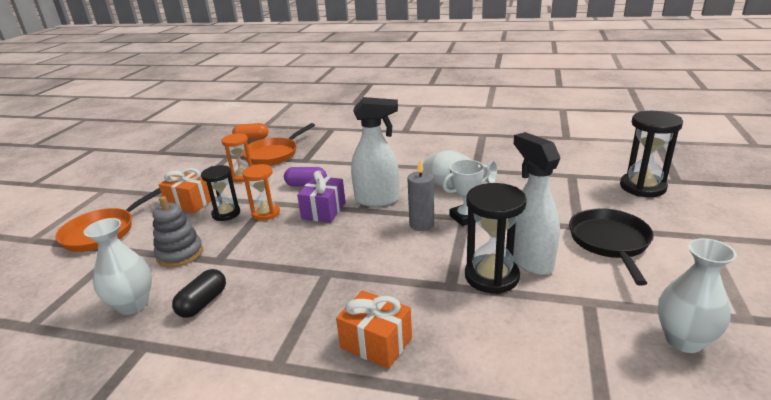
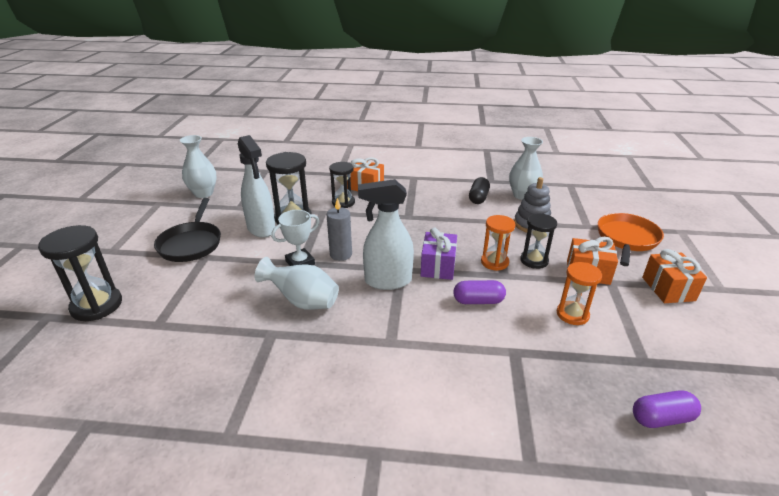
camera: 170 degrees right, 5 degrees up
orange capsule [232,123,268,140] -> purple capsule [633,390,701,428]
orange pan [242,123,315,165] -> none
none -> black hourglass [329,162,355,208]
none -> orange gift [642,249,707,303]

